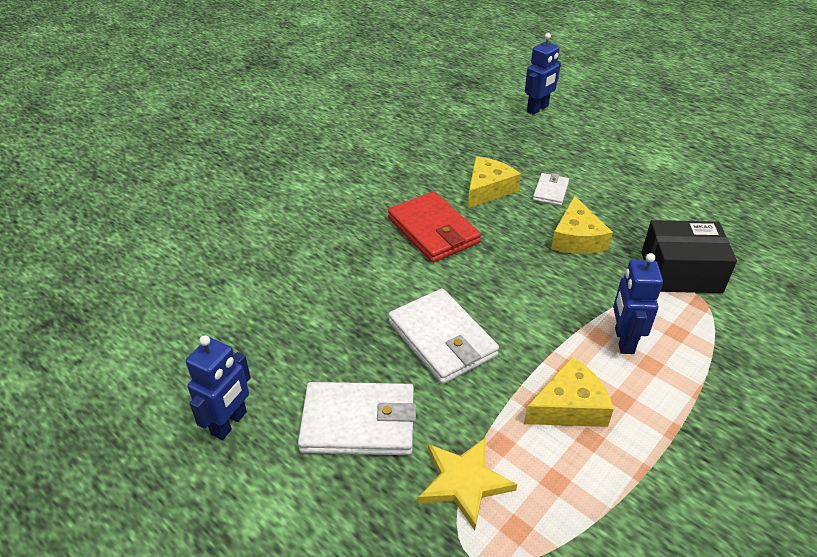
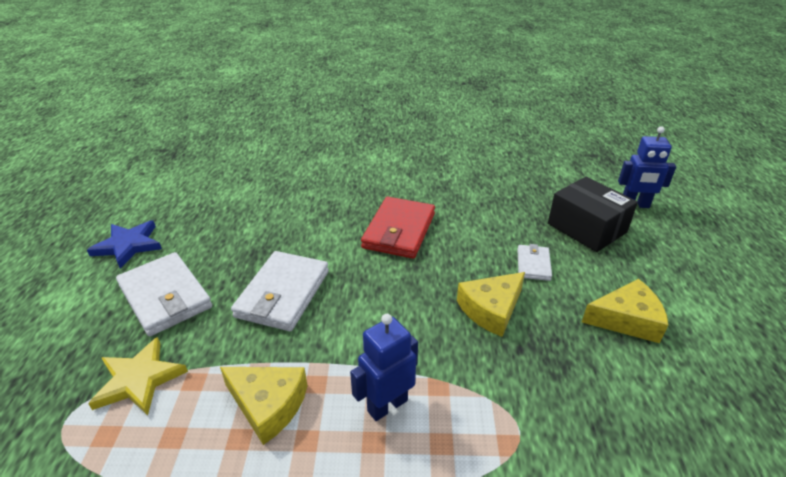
camera: 50 degrees right, 5 degrees down
blue robot [186,335,251,440] -> blue star [87,220,162,269]
yellow cheese [468,156,521,208] -> yellow cheese moved to [582,279,668,343]
white wallet [533,173,569,206] -> white wallet turned 60 degrees counterclockwise [517,244,552,281]
black box [641,220,737,293] -> black box moved to [548,177,638,252]

